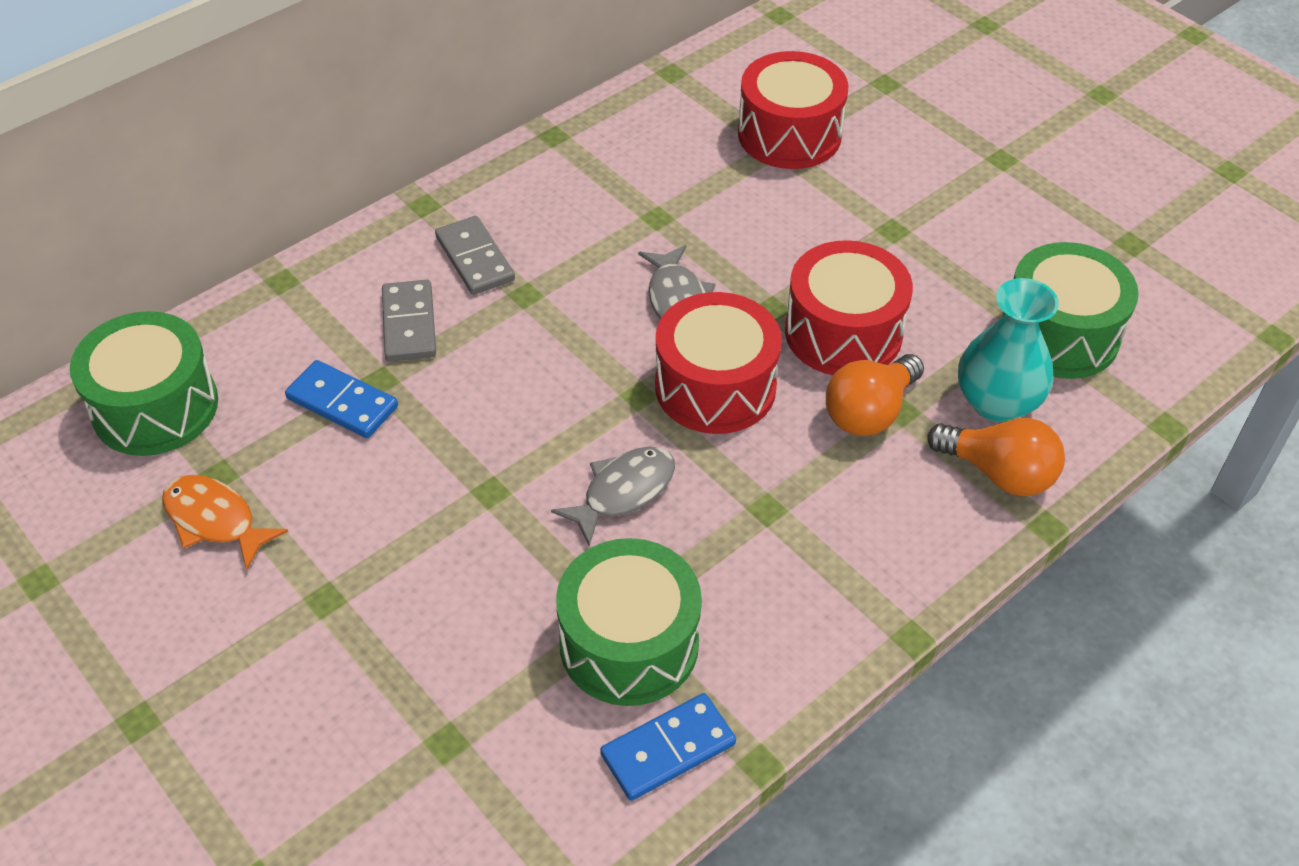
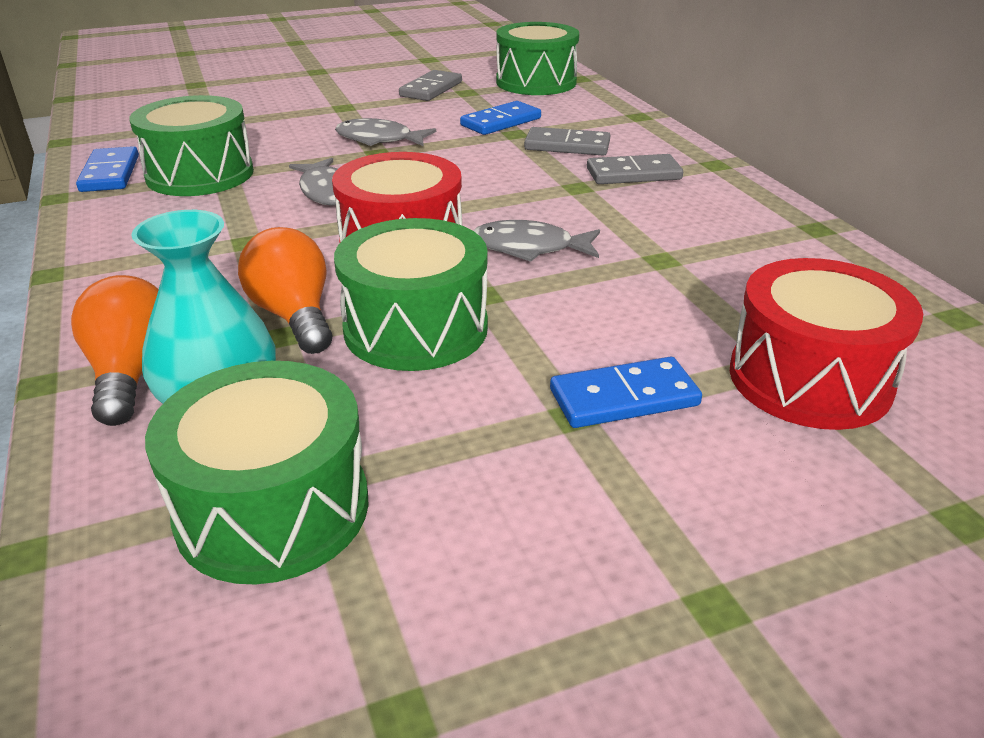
camera: 110 degrees right, 15 degrees down
orange fish [162,475,288,570] -> grey domino [399,70,462,101]
red drum [785,240,913,375] -> green drum [334,218,488,371]
orange light bulb [928,418,1065,496] -> orange light bulb turned 120 degrees clockwise [71,275,159,426]
none -> grey fish [335,118,436,146]
none -> blue domino [550,356,702,428]

